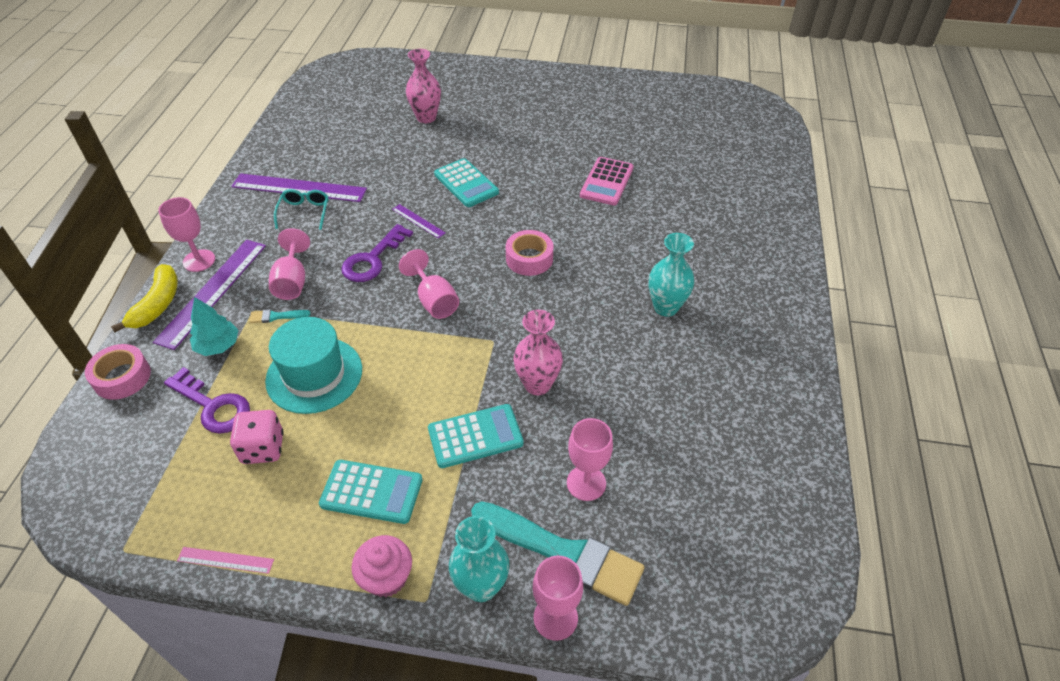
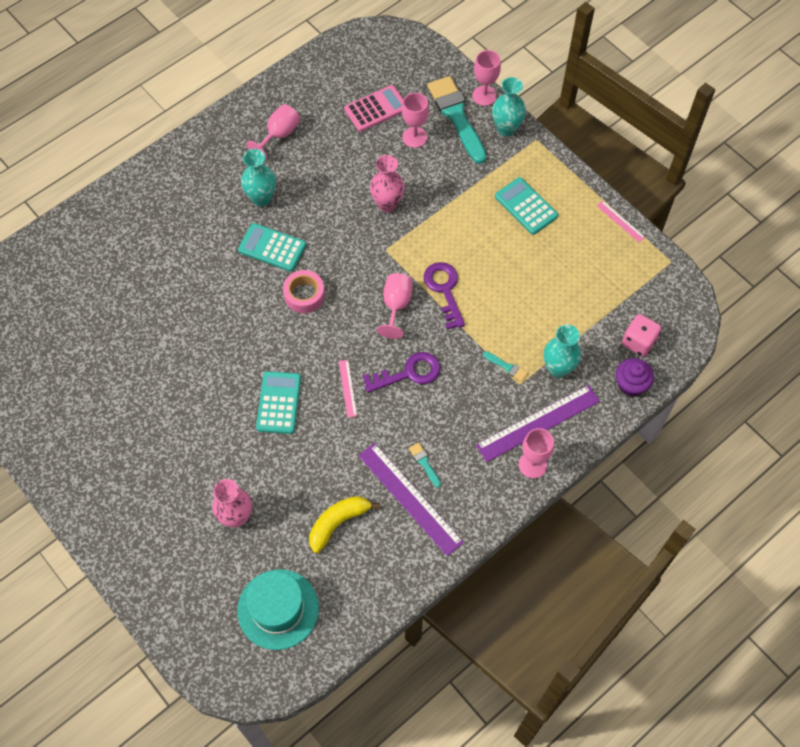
camera: 140 degrees left, 15 degrees up
pink tape [85,344,151,400] -> purple cupcake [616,358,654,397]
yellow banana [111,264,178,332] -> yellow banana moved to [309,496,380,553]
purple key [164,367,250,434] -> purple key moved to [424,262,465,330]
turquoise tree [190,297,239,356] -> turquoise vase [543,324,581,378]
pink dice [230,410,284,464] -> pink dice moved to [622,314,662,357]
turquoise hat [265,317,362,414] -> turquoise hat moved to [237,569,319,650]
pink goblet [269,228,310,300] -> pink goblet moved to [246,104,300,160]
turquoise glasses [274,189,328,230] -> turquoise brush [409,442,441,488]
pink cupcake [351,535,412,597] -> none
purple ruler [392,204,446,238] -> pink ruler [339,360,357,418]
turquoise calculator [428,404,524,468] -> turquoise calculator moved to [238,223,306,271]
pink calculator [580,157,634,205] -> pink calculator moved to [344,85,404,132]

